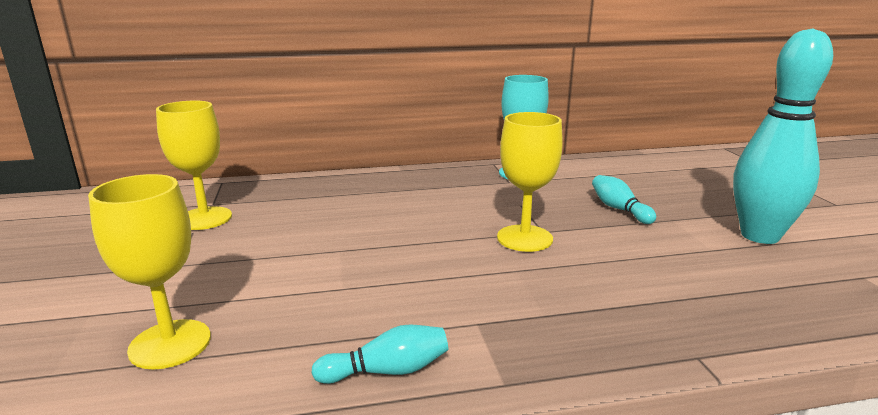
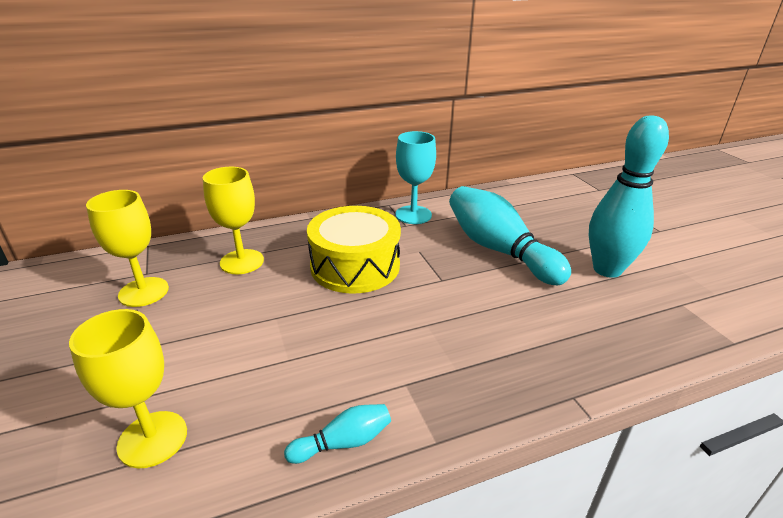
camera: 10 degrees left, 10 degrees up
yellow goblet [497,112,563,252] -> yellow goblet moved to [203,167,264,274]
turquoise bowling pin [592,175,656,224] -> turquoise bowling pin [449,186,571,285], size x2.20
none -> yellow drum [307,206,401,294]

